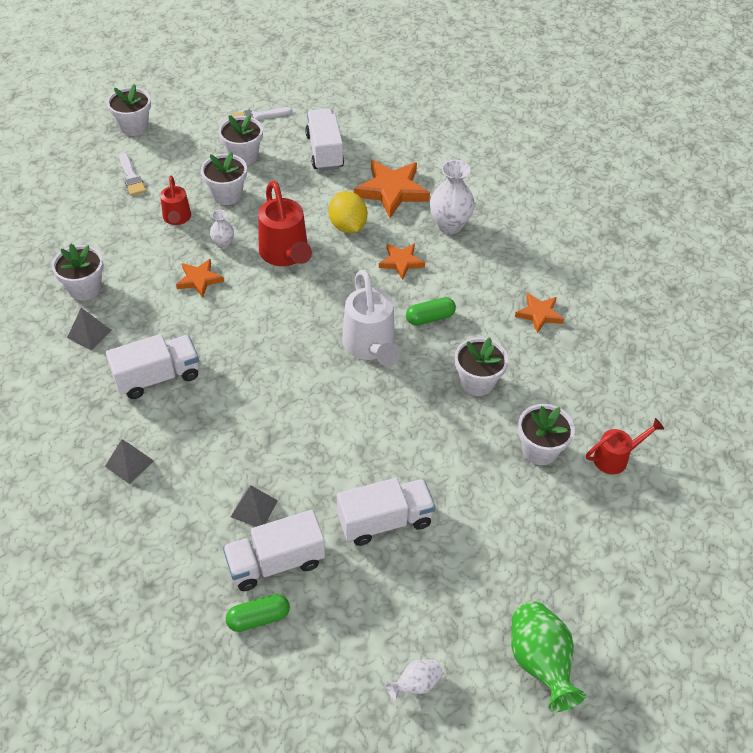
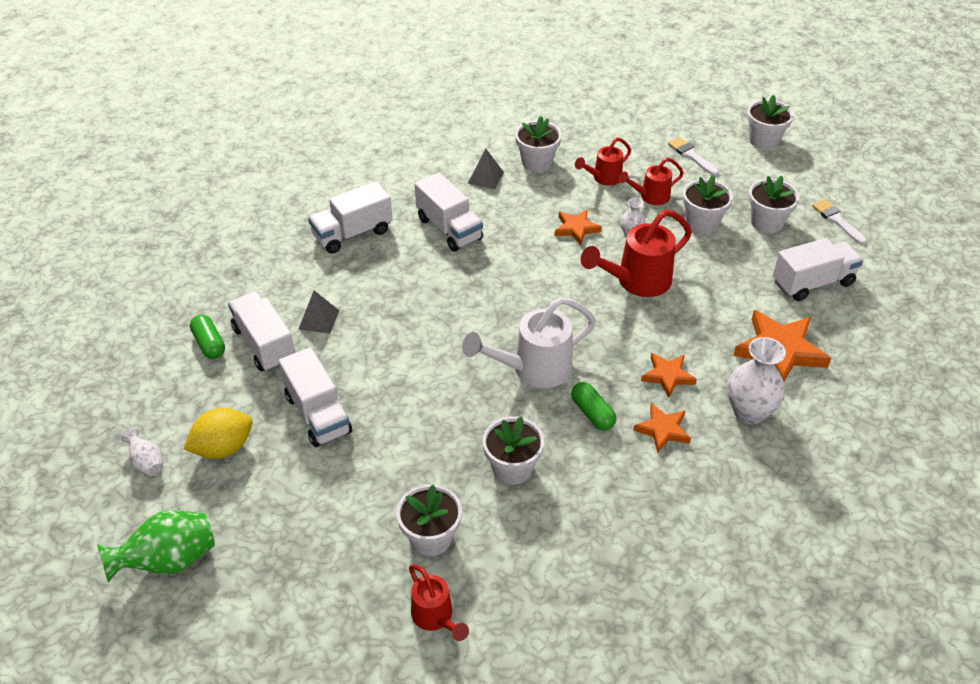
camera: 80 degrees right, 5 degrees down
grey pyramid [105,439,154,484] -> white truck [308,181,392,253]
white brush [119,153,146,196] -> white brush turned 90 degrees clockwise [668,137,719,176]
yellow lemon [329,191,367,233] -> yellow lemon moved to [184,408,252,459]
orange star [515,293,564,333] -> orange star moved to [633,403,691,453]
none -> red watering can [575,137,631,186]

